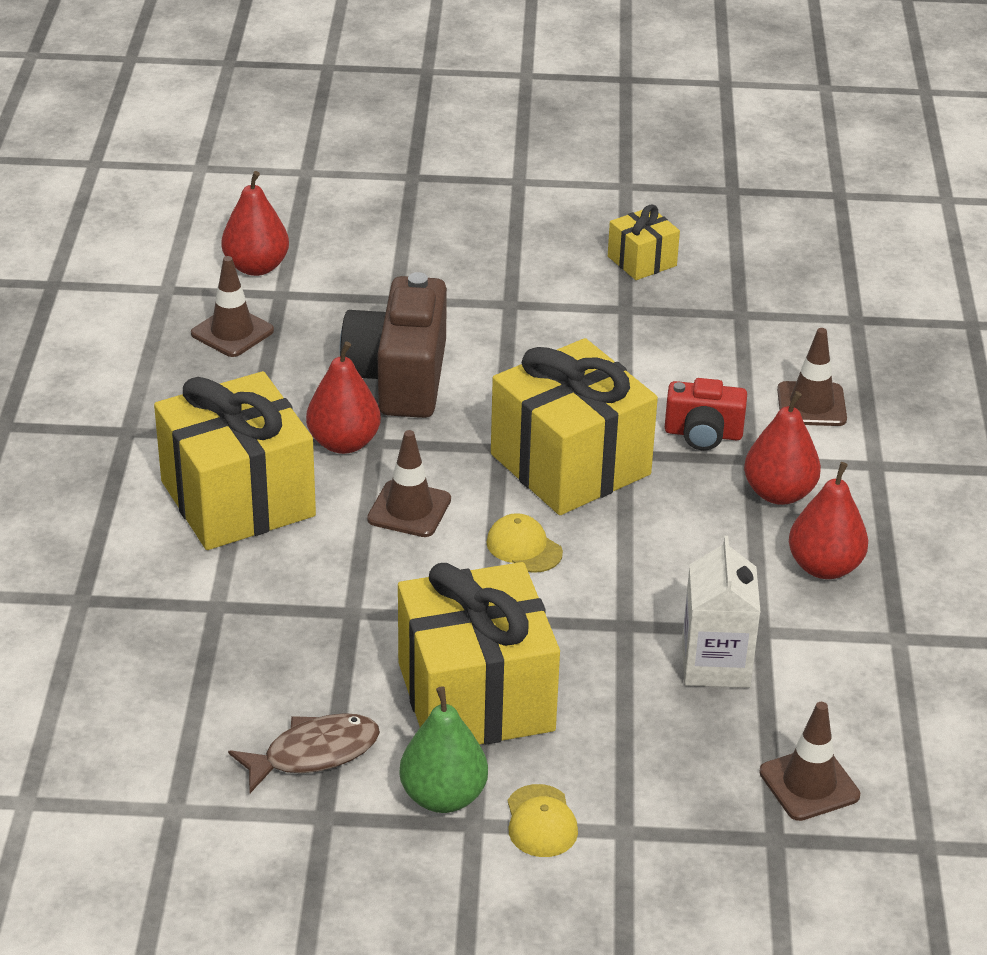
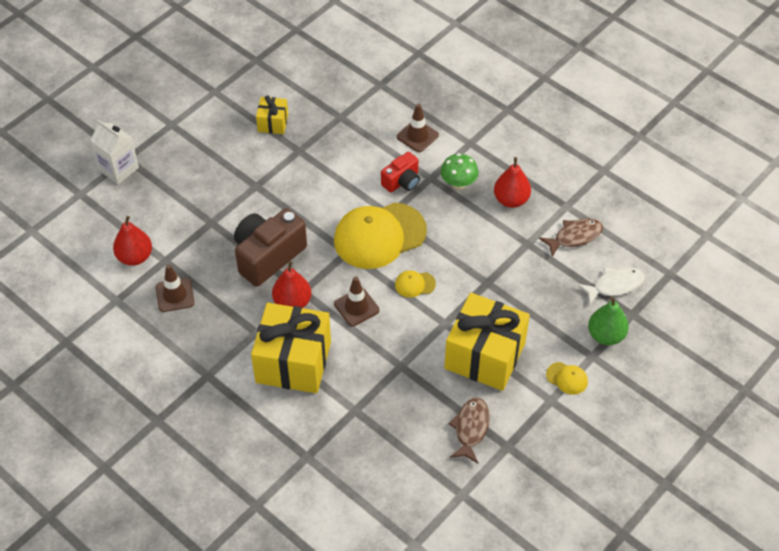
camera: 50 degrees left, 15 degrees up
brown camera [340,272,447,418] -> brown camera turned 90 degrees clockwise [234,208,307,287]
green pear [399,686,488,813] -> green pear moved to [588,297,629,345]
yellow gift [491,338,658,515] -> yellow cap [334,202,427,269]
white carton [682,536,760,688] -> white carton moved to [90,120,139,184]
red pear [744,391,821,505] -> green mushroom [441,153,478,190]
brown traffic cone [759,702,860,821] -> white fish [578,267,645,304]
none -> brown fish [539,218,603,257]

